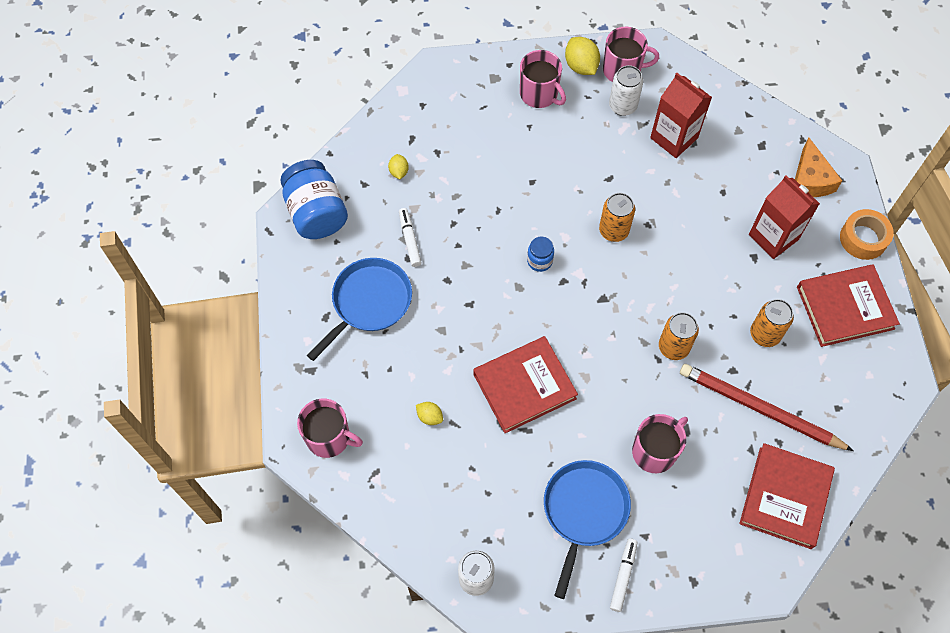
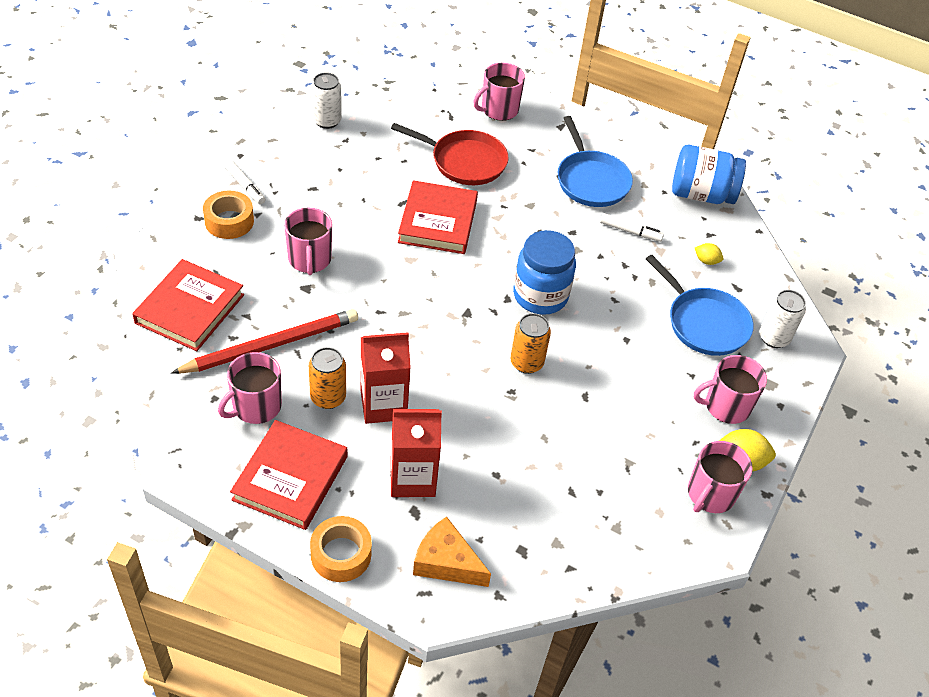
camera: 120 degrees right, 15 degrees down
yellow lemon [416,402,443,425] -> red pan [391,123,509,185]
blue jar [527,237,554,272] -> blue jar [513,230,576,315], size x2.06
blue pan [544,460,631,599] -> blue pan moved to [646,255,754,356]
white can [609,65,643,116] -> white can moved to [759,290,806,348]
red carton [650,73,712,158] -> red carton moved to [361,332,411,424]
orange can [659,312,699,360] -> none
red book [739,443,835,549] -> red book turned 60 degrees clockwise [132,259,244,351]
none -> orange tape [203,190,254,239]
none -> pink mug [218,352,282,424]

